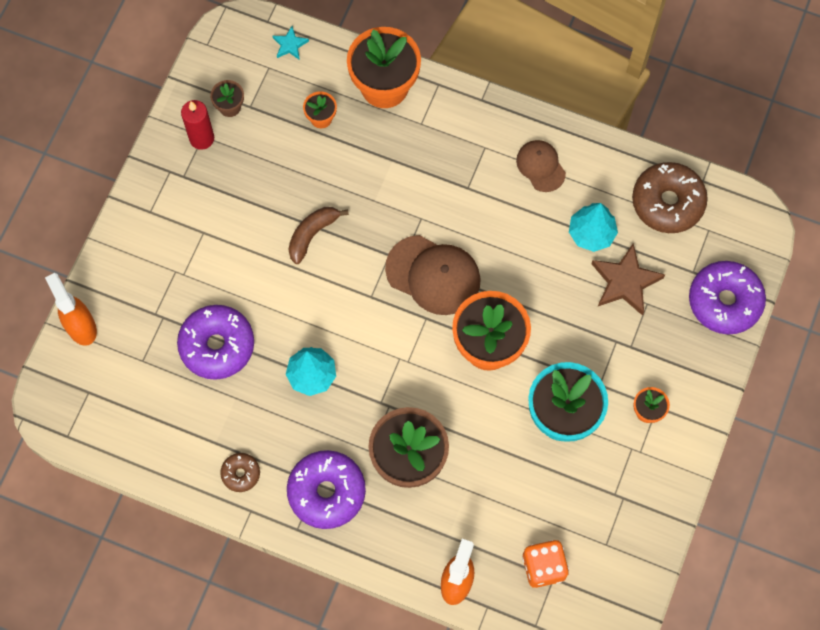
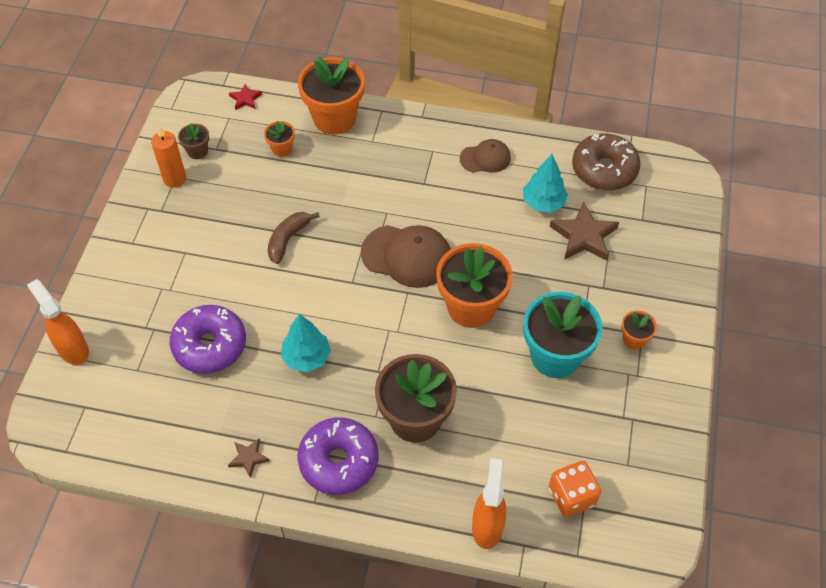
camera: 10 degrees left, 15 degrees down
red candle [181,100,214,150] -> orange candle [151,125,186,187]
brown donut [220,453,260,492] -> brown star [228,439,270,478]
turquoise star [273,26,309,60] -> red star [229,84,262,110]
brown cap [516,140,566,192] -> brown cap turned 120 degrees clockwise [460,139,511,173]
purple donut [689,261,766,334] -> none

